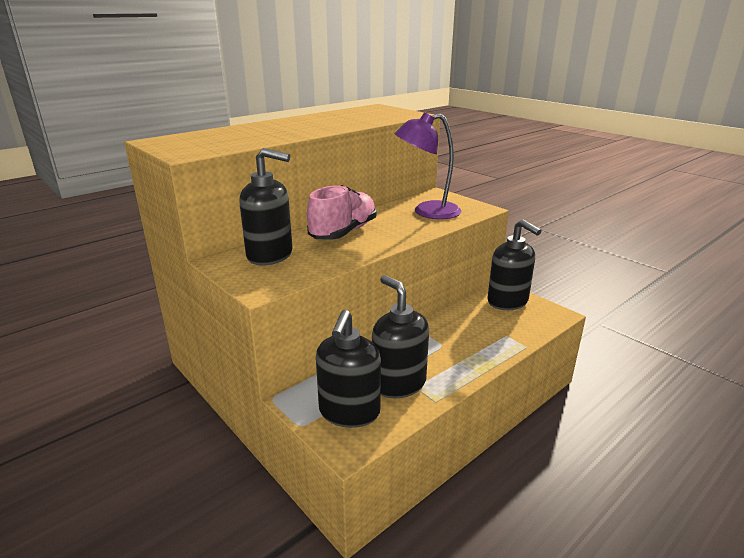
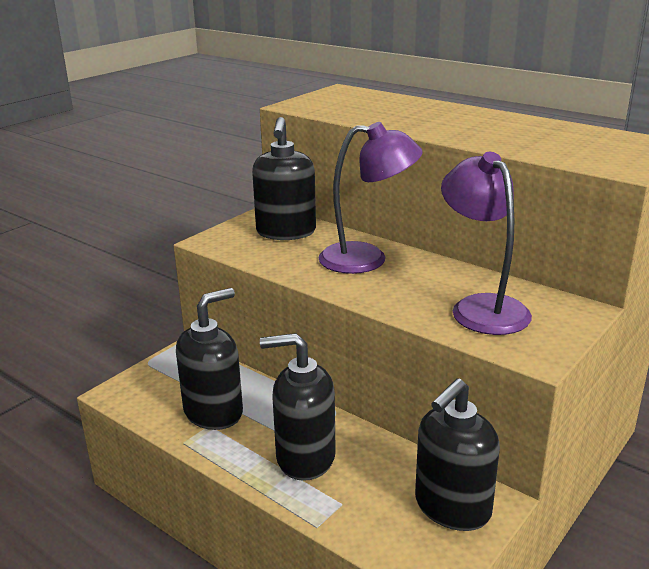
camera: 80 degrees right, 0 degrees up
pink shoe [307,185,376,240] -> purple lamp [318,122,422,274]
black soap dispenser [316,310,381,428] -> black soap dispenser moved to [260,333,336,481]

